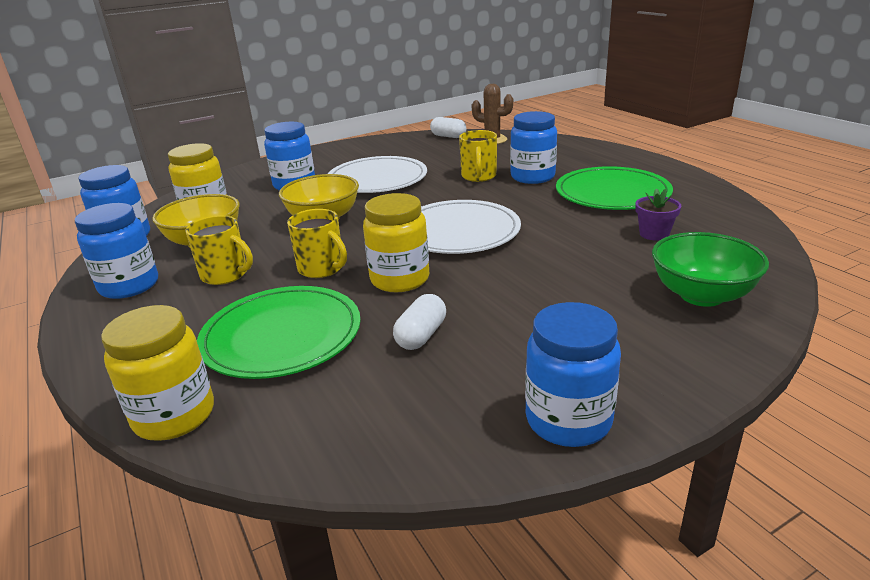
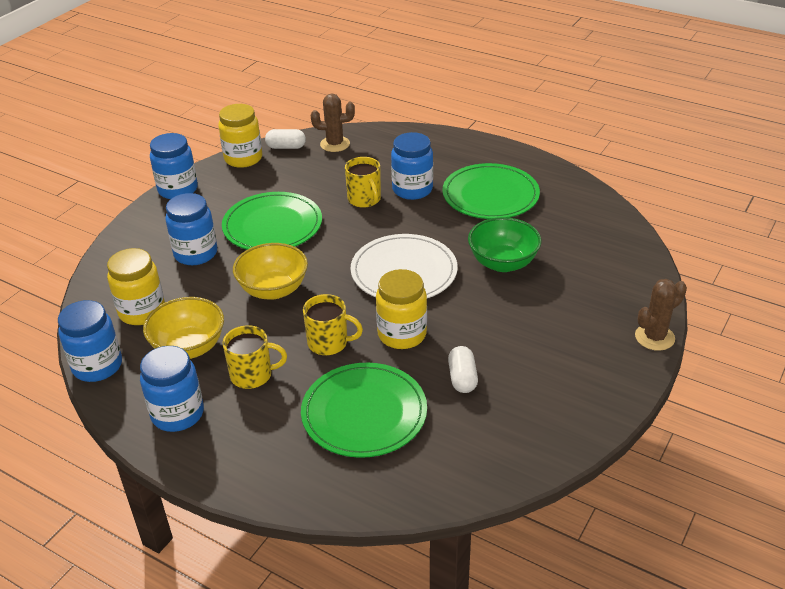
camera: 30 degrees left, 10 degrees up
yellow jar [101,305,214,441] -> yellow jar moved to [218,104,262,168]
white plate [328,156,427,193] -> green plate [222,192,322,250]
blue jar [525,302,621,447] -> blue jar moved to [150,133,198,199]
purple flower pot [635,188,681,241] -> none
green bowl [652,232,769,307] -> green bowl moved to [468,217,541,272]
none -> brown cactus [635,279,687,351]

